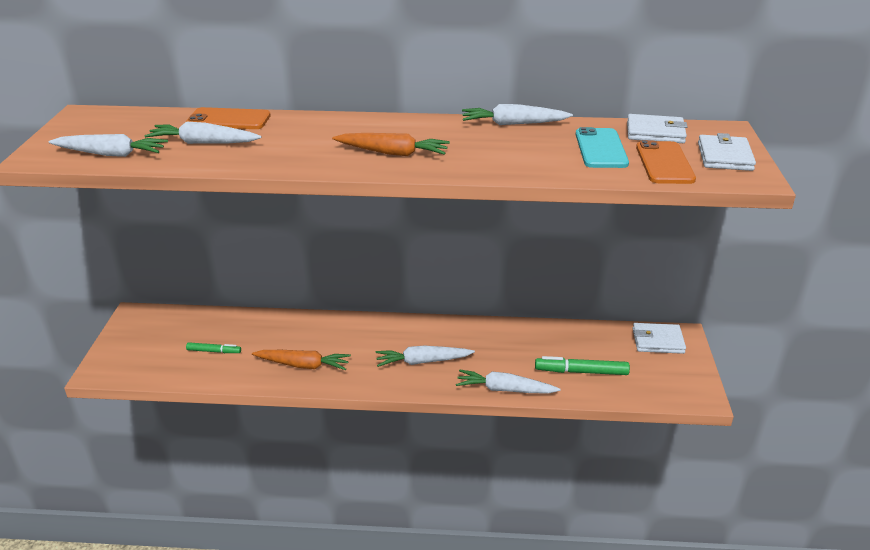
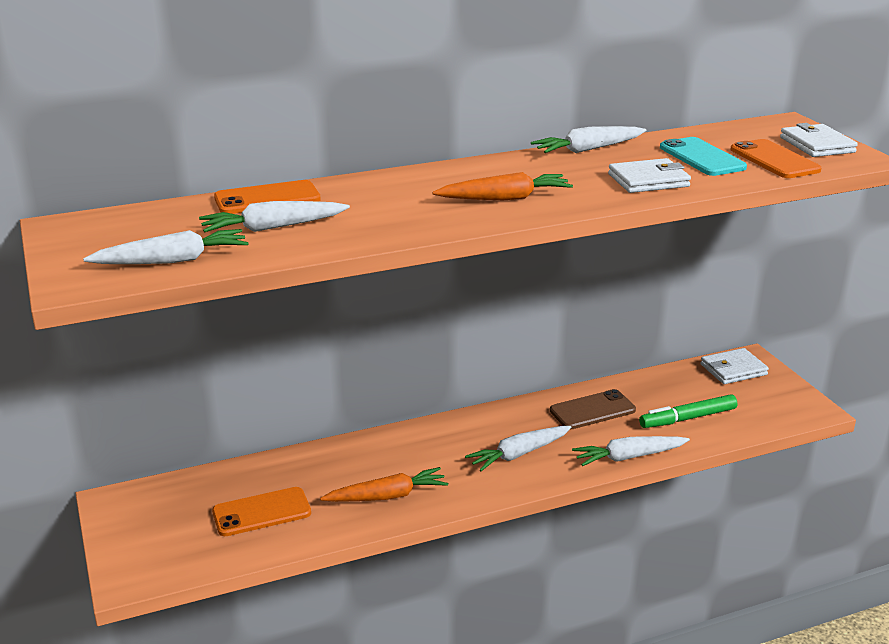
camera: 25 degrees left, 5 degrees down
green marker [186,342,241,353] -> orange phone [212,487,311,536]
white wallet [627,114,687,143] -> white wallet moved to [608,158,691,193]
none -> brown phone [550,389,636,429]

